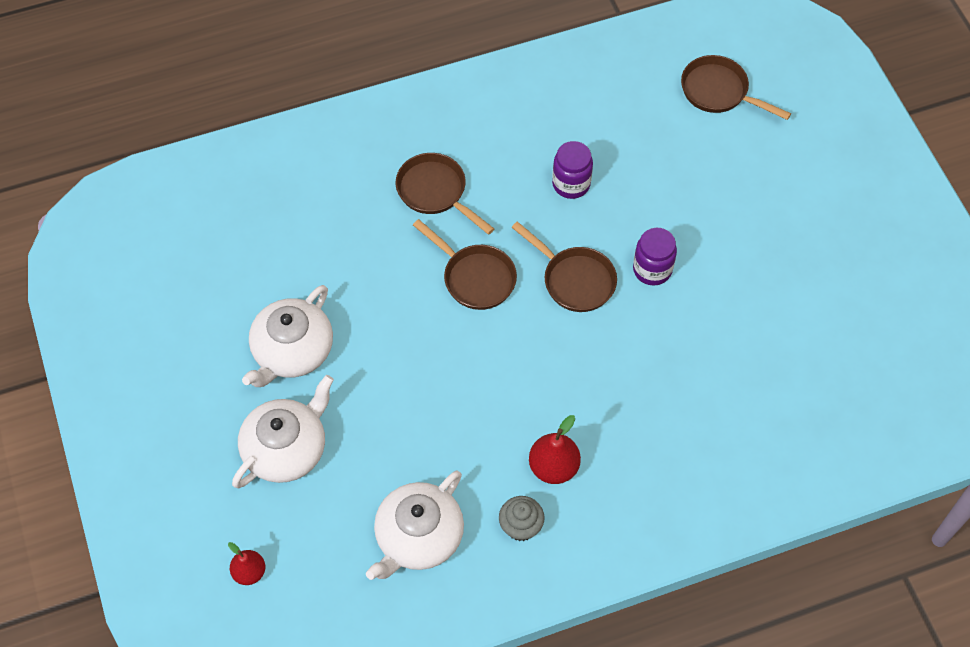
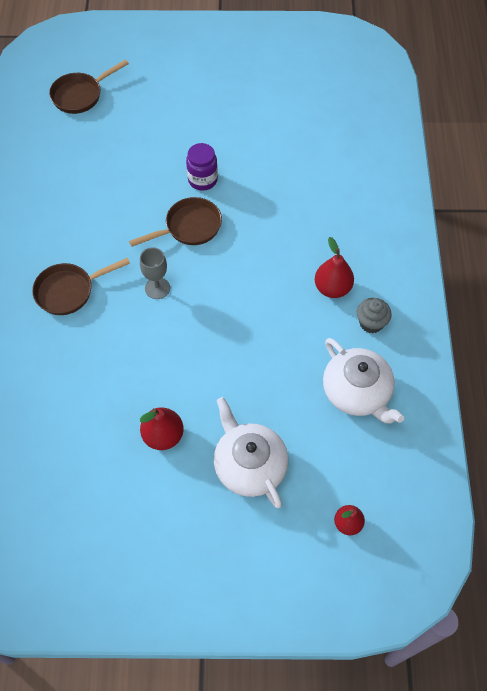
camera: 70 degrees left, 0 degrees up
white teapot [242,285,333,387] -> red pear [140,407,184,450]
brown pan [413,219,517,310] -> grey goblet [140,247,170,299]
purple jar [552,141,593,199] -> none

